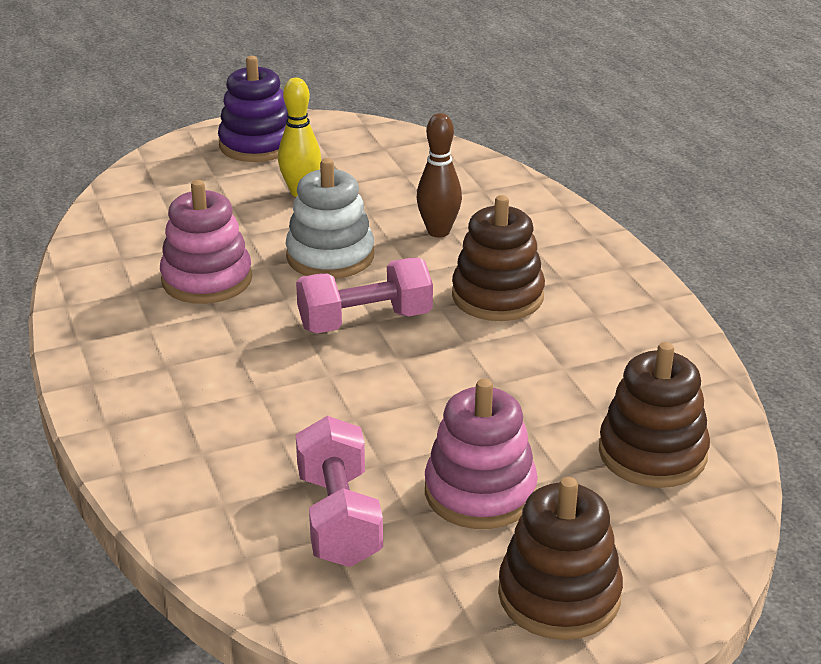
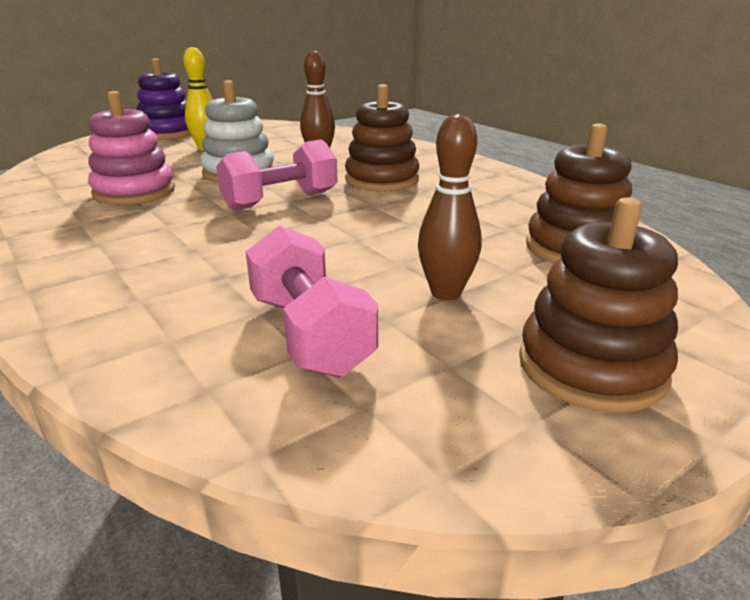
camera: 15 degrees left, 5 degrees down
pink stacking toy [425,379,538,529] -> brown bowling pin [418,114,481,301]

